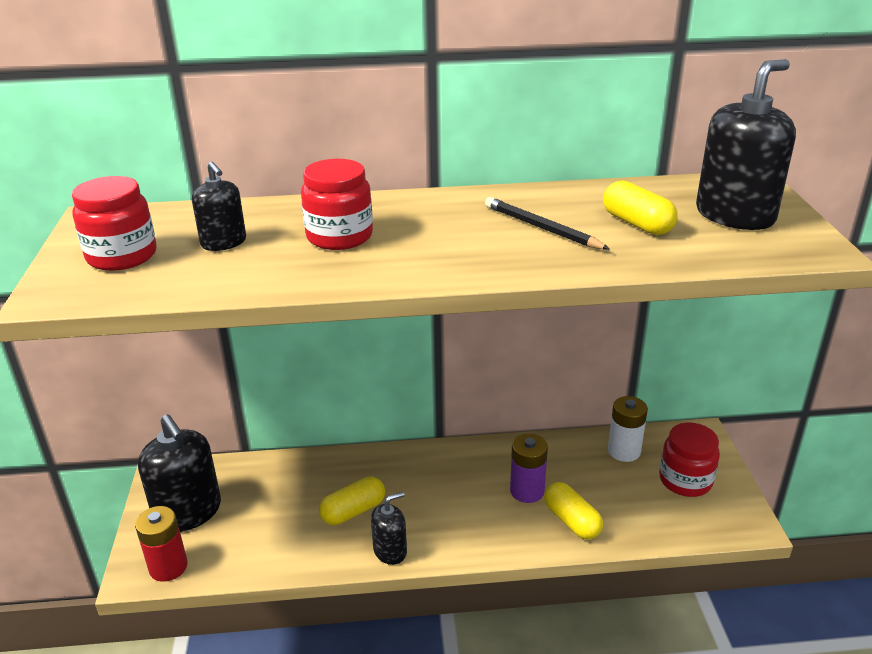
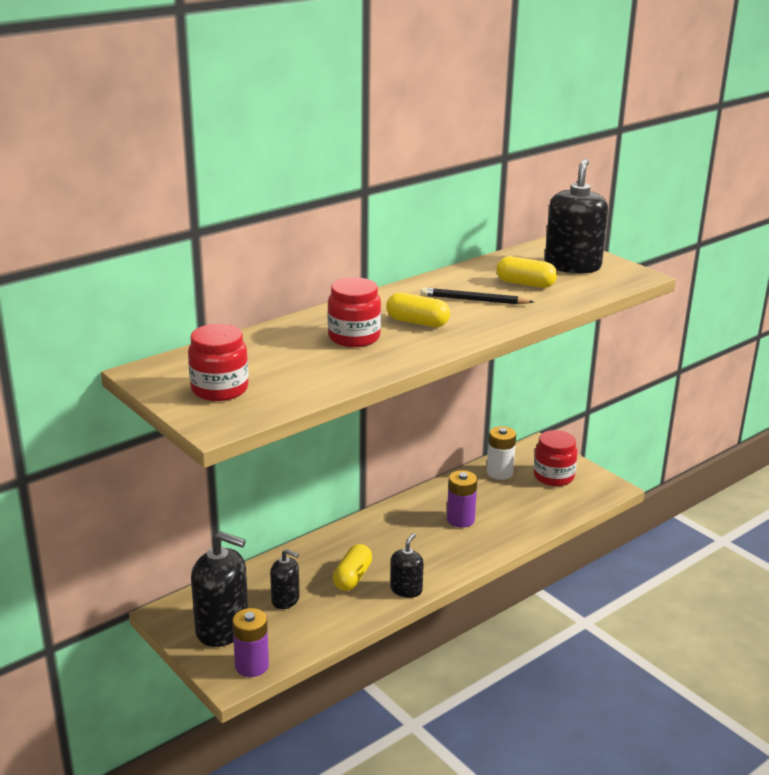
camera: 35 degrees left, 5 degrees down
red battery [135,506,188,582] -> purple battery [232,608,269,677]
black soap dispenser [192,162,246,251] -> black soap dispenser moved to [270,549,300,609]
yellow capsule [544,482,603,540] -> yellow capsule moved to [386,292,450,327]

